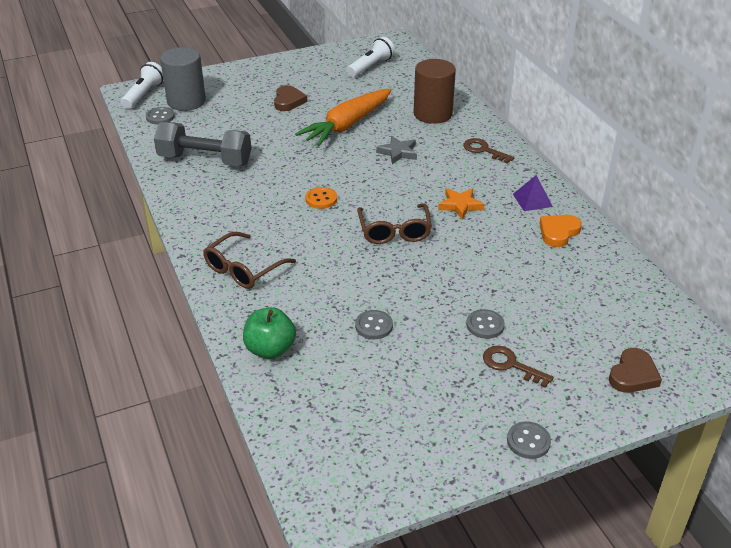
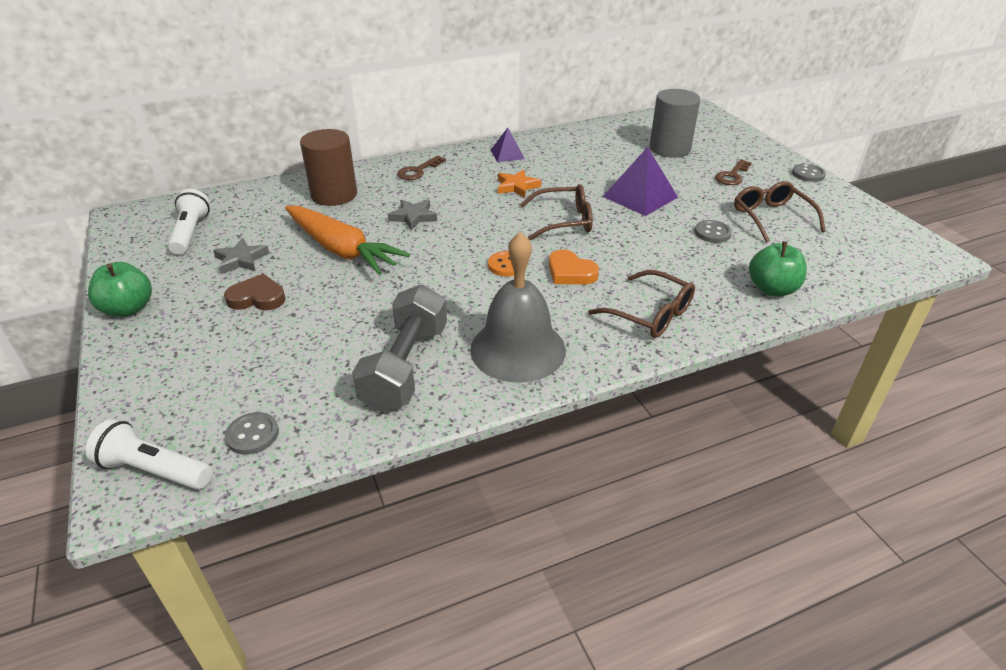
camera: 90 degrees left, 0 degrees up
grey cylinder [160,47,206,111] -> grey cylinder moved to [649,89,700,158]
white flashlight [347,37,395,77] -> white flashlight turned 45 degrees clockwise [168,189,210,255]
grey button [466,309,505,339] -> none
orange heart [539,215,582,247] -> orange heart moved to [549,250,599,284]
brown heart [609,348,662,393] -> none
none -> green apple [88,262,152,317]
none -> grey star [213,238,269,274]
none -> grey bell [470,232,566,383]
none -> purple pyramid [603,147,678,216]
none -> brown glasses [734,181,826,243]

